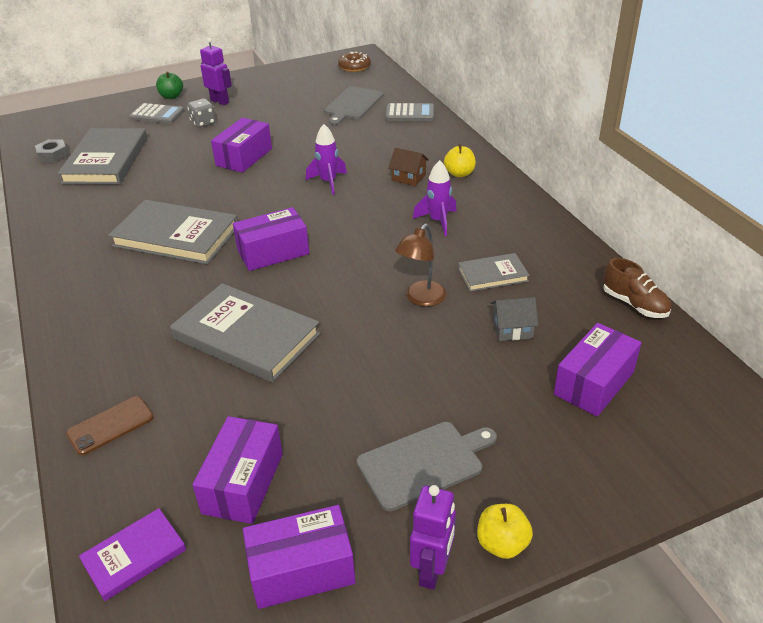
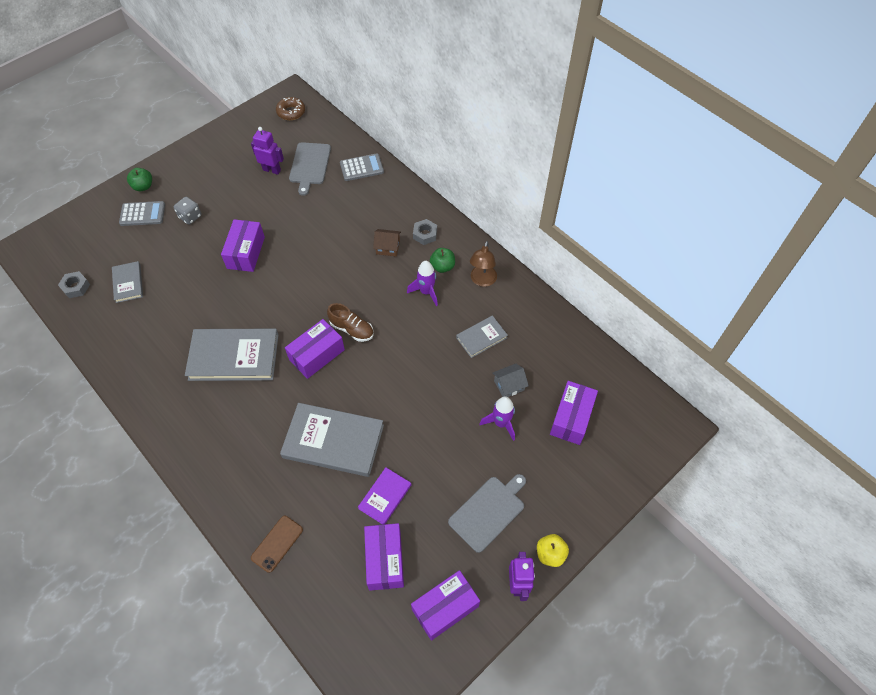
camera: 20 degrees left, 20 degrees up
grey book [58,128,147,185] -> grey book [112,261,143,303], size x0.53
purple book [79,508,186,601] -> purple book moved to [358,467,411,524]
purple robot [200,38,232,105] -> purple robot moved to [251,127,284,175]
purple rocket [306,124,347,195] -> purple rocket moved to [479,397,515,441]
brown lamp [395,223,447,307] -> brown lamp moved to [470,241,497,287]
yellow apple [444,144,476,177] -> grey nut [413,219,437,245]
brown shoe [603,258,671,318] -> brown shoe moved to [327,303,374,342]
none -> green apple [430,248,455,273]

